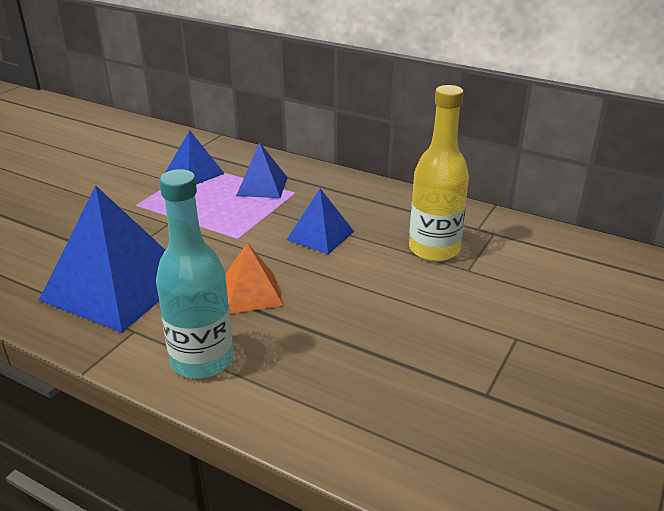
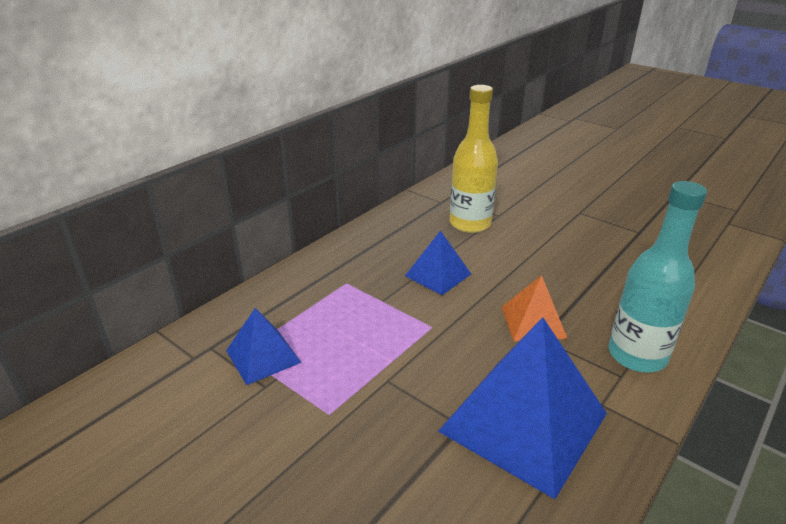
camera: 80 degrees left, 0 degrees up
blue pyramid [236,143,288,198] -> none

